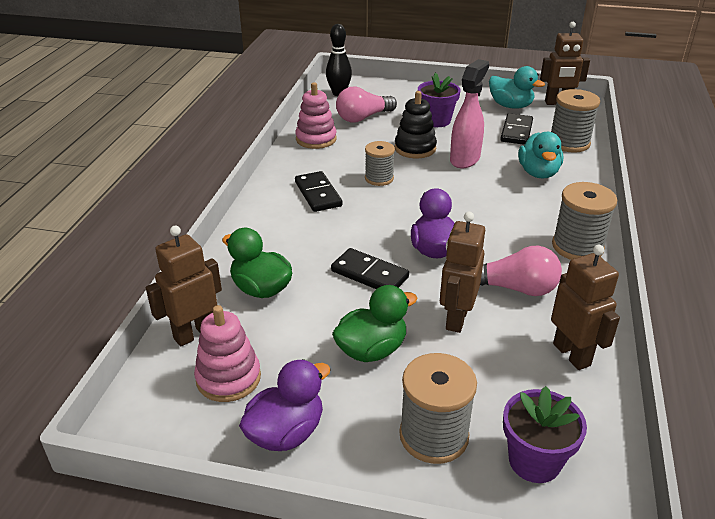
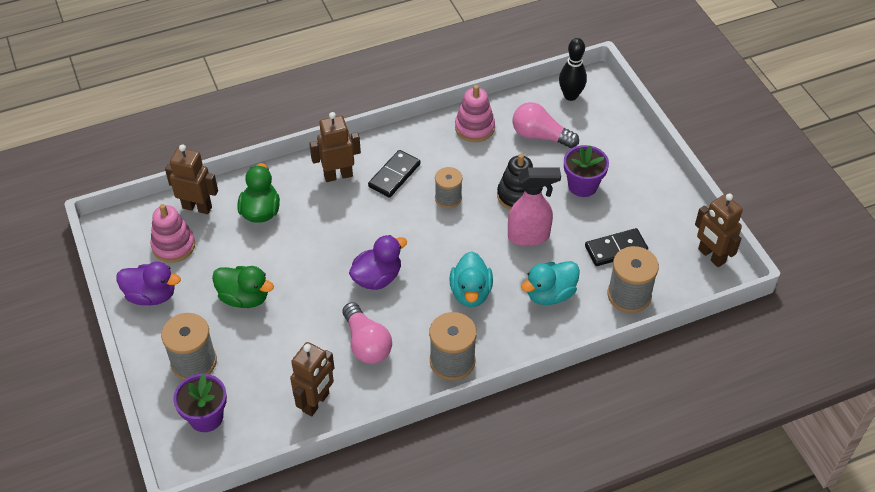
camera: 55 degrees right, 15 degrees up
black domino [331,248,409,289] -> none
brown robot [440,212,485,333] -> brown robot moved to [309,112,361,182]
turquoise duck [489,66,545,109] -> turquoise duck moved to [450,251,493,307]

